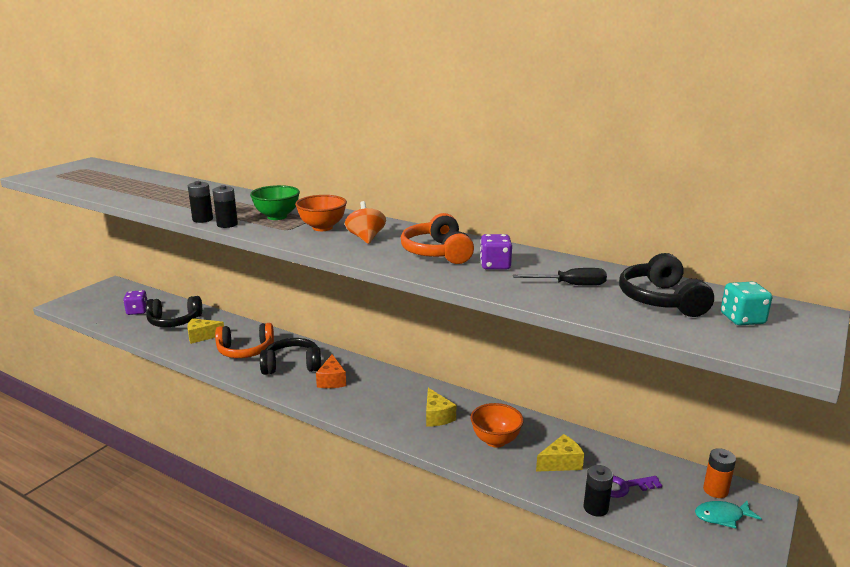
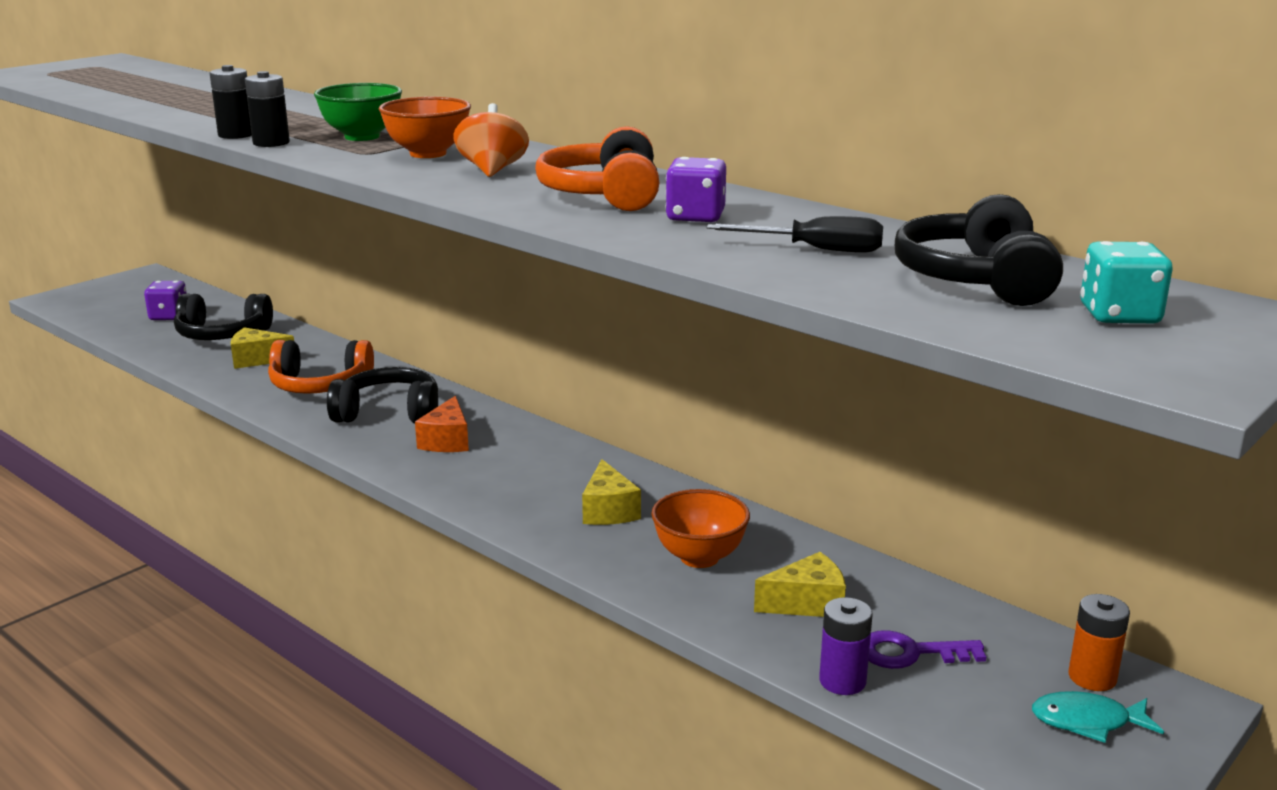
camera: 10 degrees right, 0 degrees up
black battery [584,465,613,517] -> purple battery [819,597,872,695]

